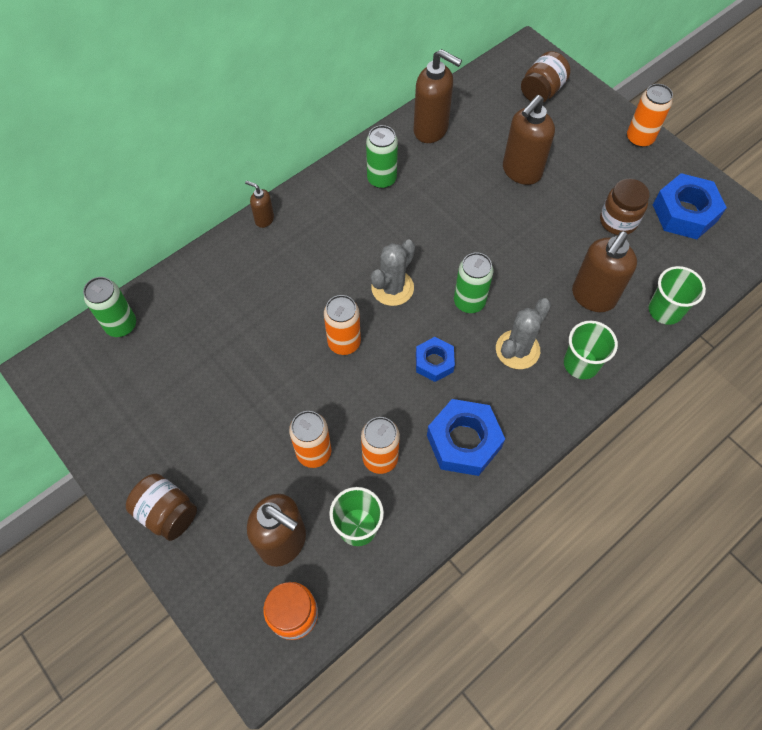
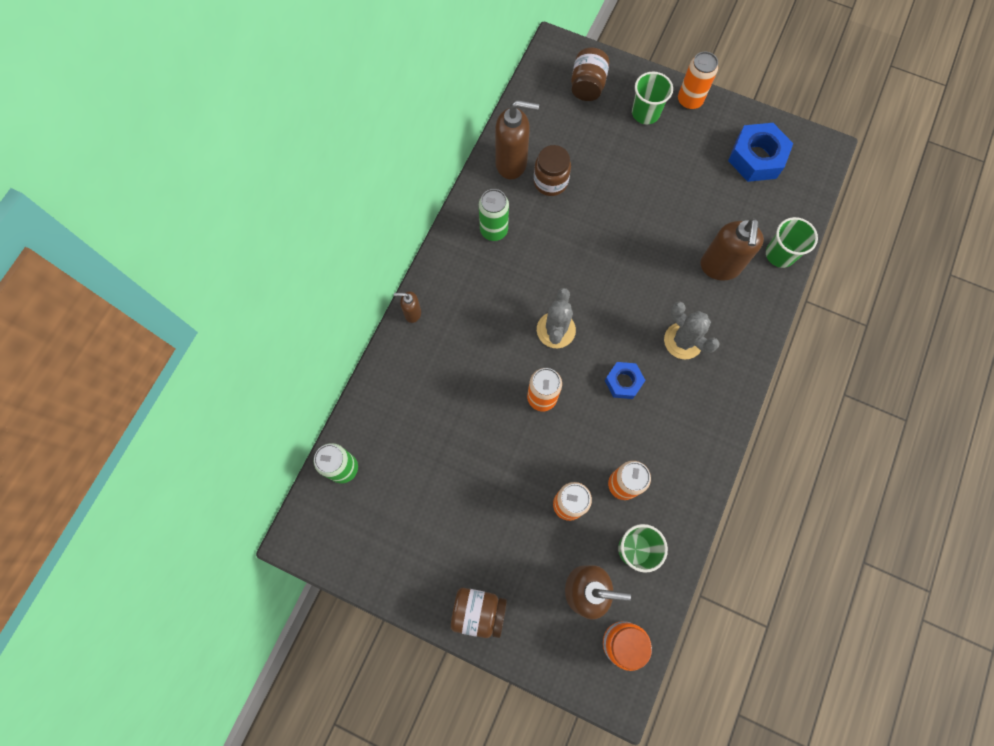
camera: 25 degrees left, 10 degrees up
blue nut [427,399,505,476] -> none
green can [454,253,494,313] -> none
grey cactus [496,298,551,369] -> grey cactus turned 60 degrees counterclockwise [664,301,720,359]
brown soap dispenser [503,95,555,185] -> none
green cup [564,321,618,379] -> green cup moved to [632,72,673,125]
brown jar [600,179,650,235] -> brown jar moved to [534,145,571,196]

